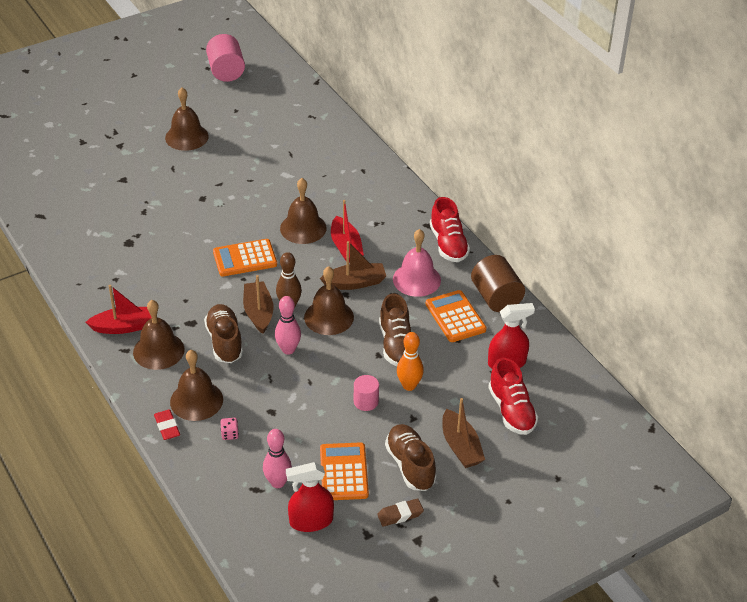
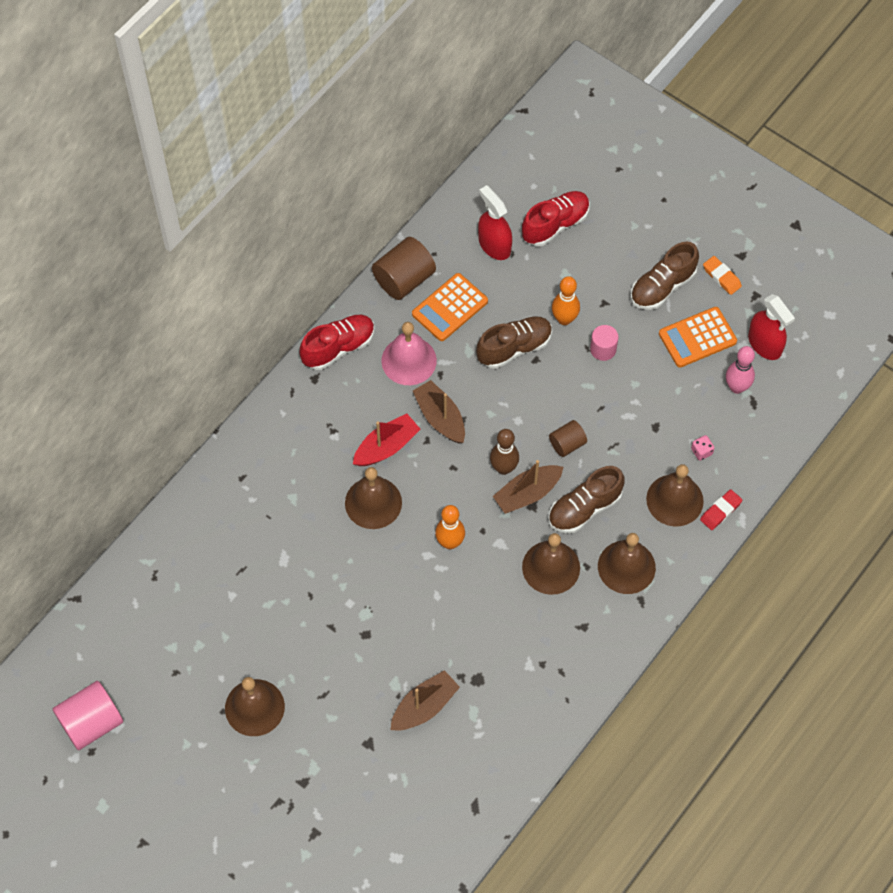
camera: 110 degrees left, 20 degrees up
red boat [86,285,152,334] -> none
orange calculator [213,239,277,277] -> orange bowling pin [435,505,465,549]
pink bowling pin [275,296,301,355] -> brown cylinder [549,420,587,457]
brown bell [304,266,354,335] -> brown bell moved to [522,533,580,595]
brown eraser [377,499,424,527] -> orange eraser [703,256,742,295]
brown boat [442,398,485,468] -> brown boat moved to [391,670,460,731]

